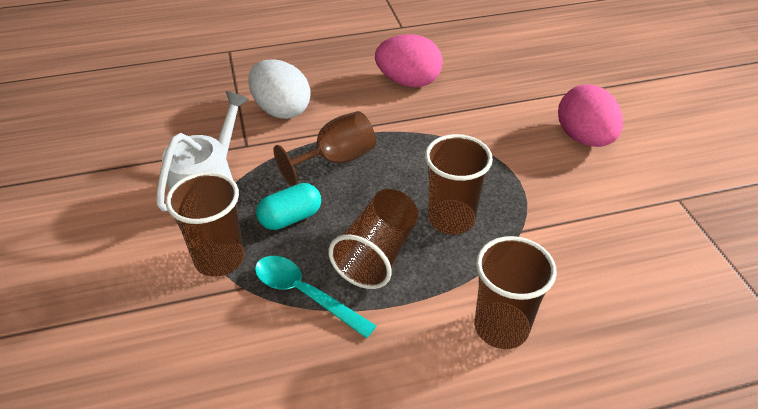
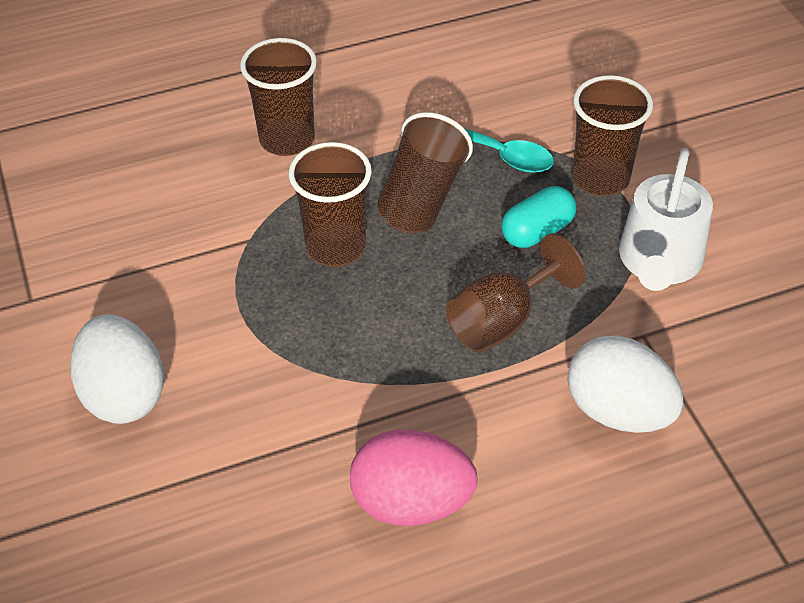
camera: 175 degrees right, 5 degrees up
pink egg [558,85,623,147] -> white egg [70,314,164,424]

